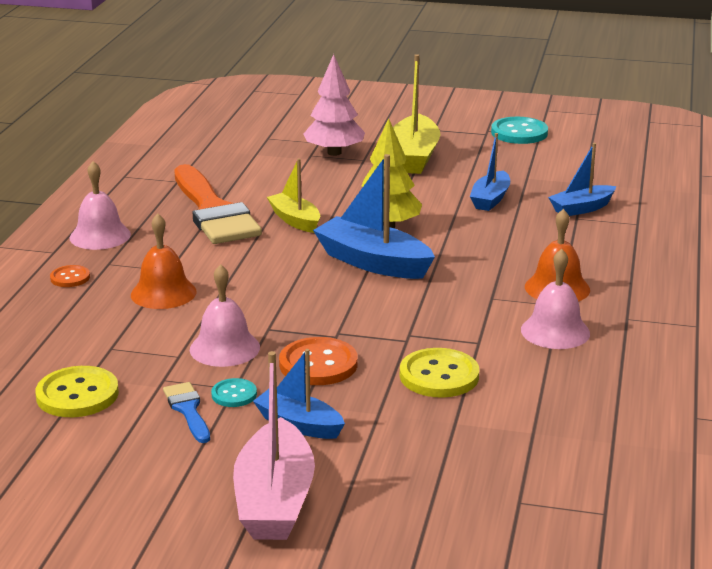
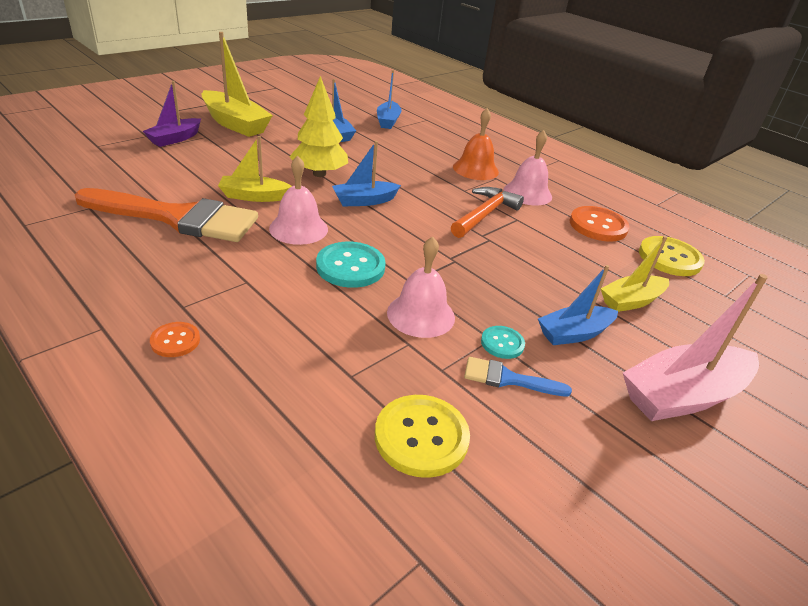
camera: 60 degrees left, 10 degrees up
pink bell [70,161,131,250] -> pink bell moved to [269,156,328,245]
orange bell [131,213,197,309] -> none
pink boat [233,351,315,540] -> pink boat turned 120 degrees clockwise [623,274,768,421]
orange button [279,337,357,385] -> orange button moved to [570,206,630,242]
pink tree [303,54,365,156] -> purple boat [143,81,201,147]
blue boat [313,154,435,279] -> blue boat [332,141,401,206], size x0.62
yellow button [400,348,479,398] -> yellow button moved to [639,236,705,276]
turquoise button [491,117,548,144] -> turquoise button moved to [316,242,386,288]
none -> orange hammer [451,187,524,238]
none -> yellow boat [601,236,669,312]

